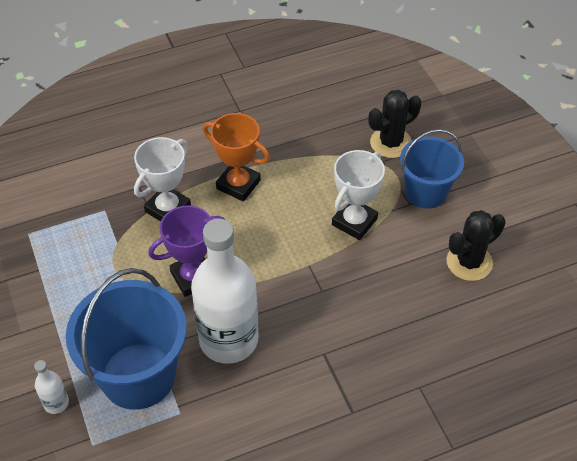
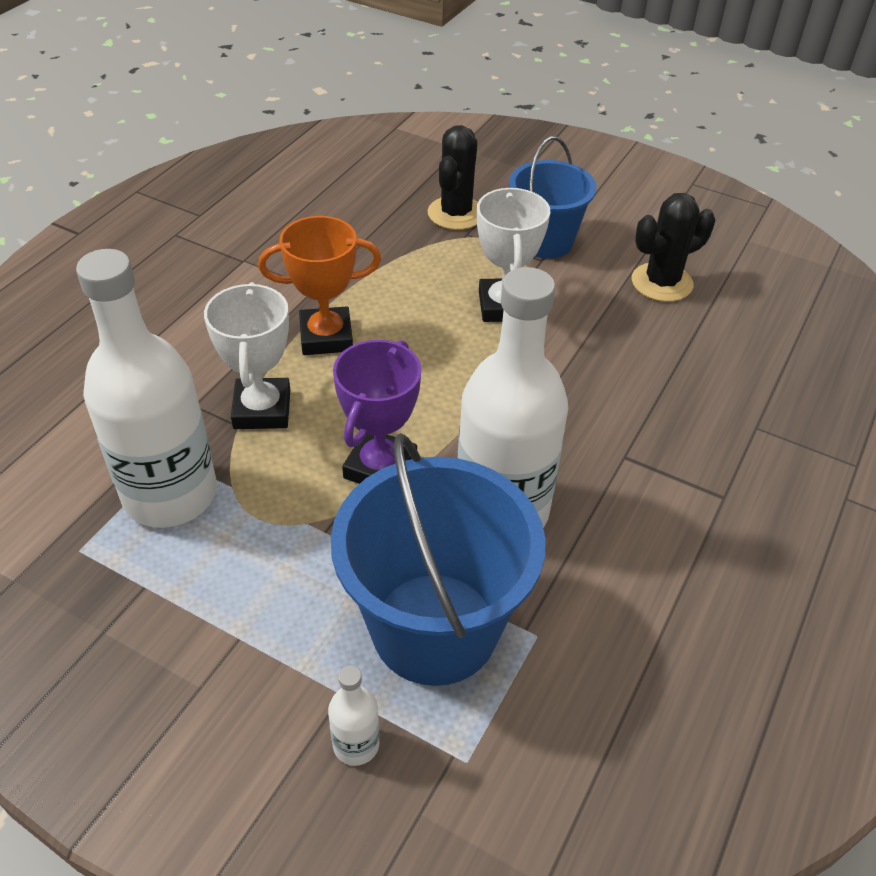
camera: 40 degrees left, 5 degrees down
black cactus [447,210,506,281] -> black cactus turned 45 degrees clockwise [632,193,715,302]
none -> white bottle [76,249,217,528]

